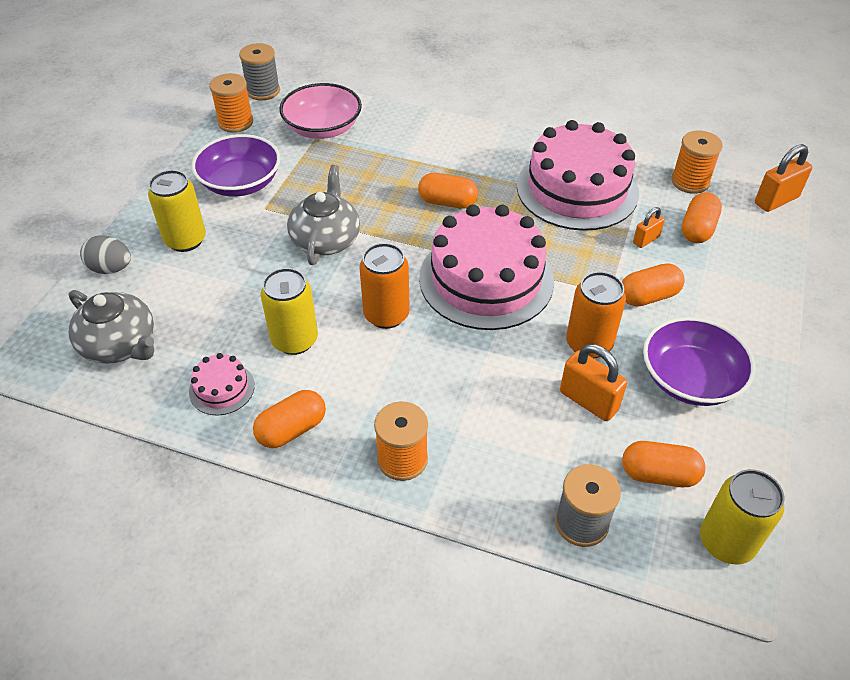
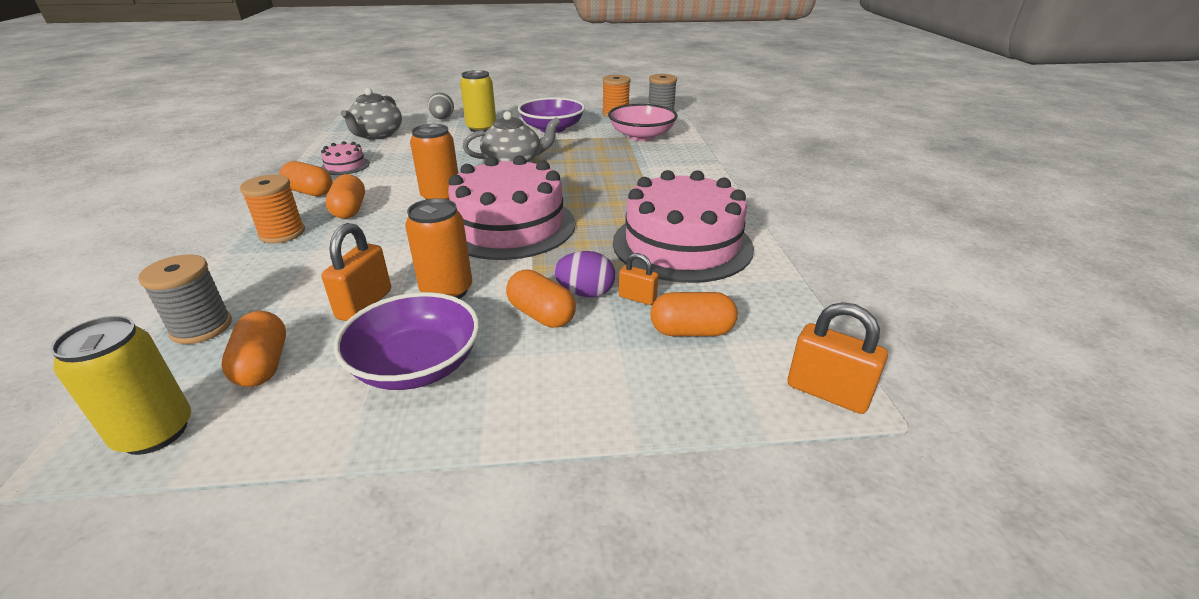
camera: 65 degrees right, 15 degrees down
yellow can [260,268,318,355] -> none
orange capsule [418,173,478,209] -> orange capsule moved to [326,174,365,219]
orange spool [671,131,723,194] -> none
none -> purple egg [554,251,615,297]

